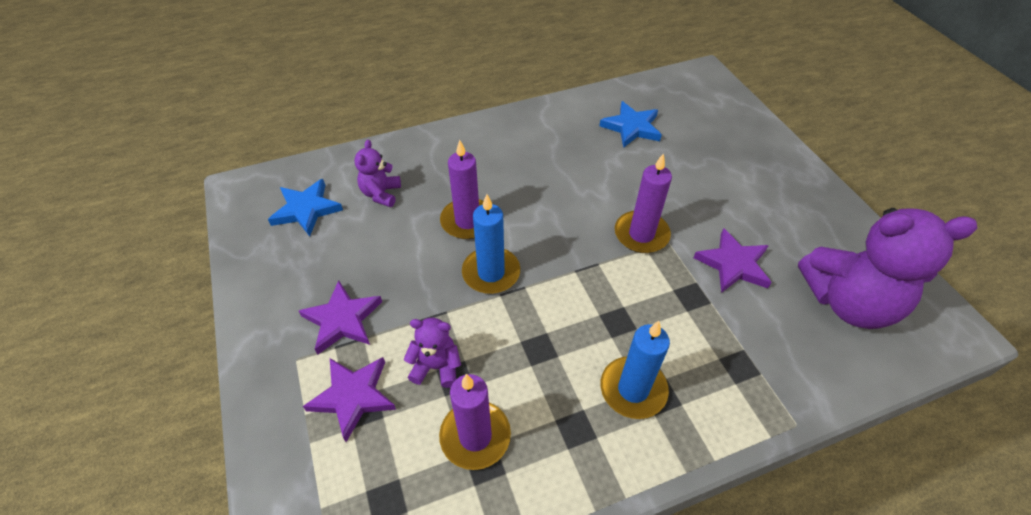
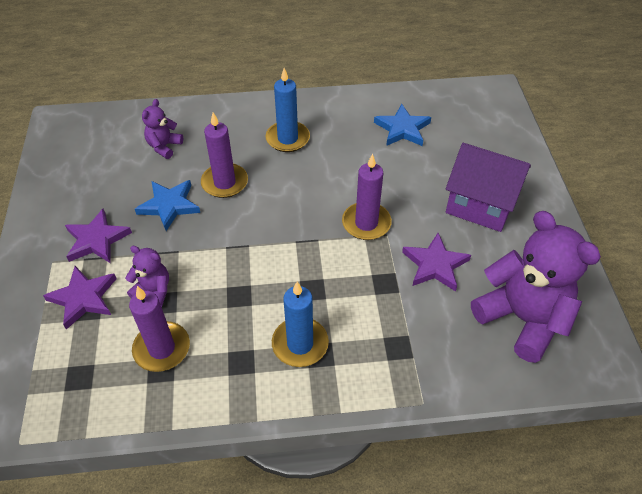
camera: 15 degrees right, 0 degrees up
blue star [268,179,343,236] -> blue star moved to [135,180,200,231]
blue candle [462,194,520,294] -> blue candle moved to [266,68,310,152]
purple teddy bear [798,208,977,329] -> purple teddy bear turned 150 degrees counterclockwise [471,211,601,363]
none -> purple house [446,143,531,232]

